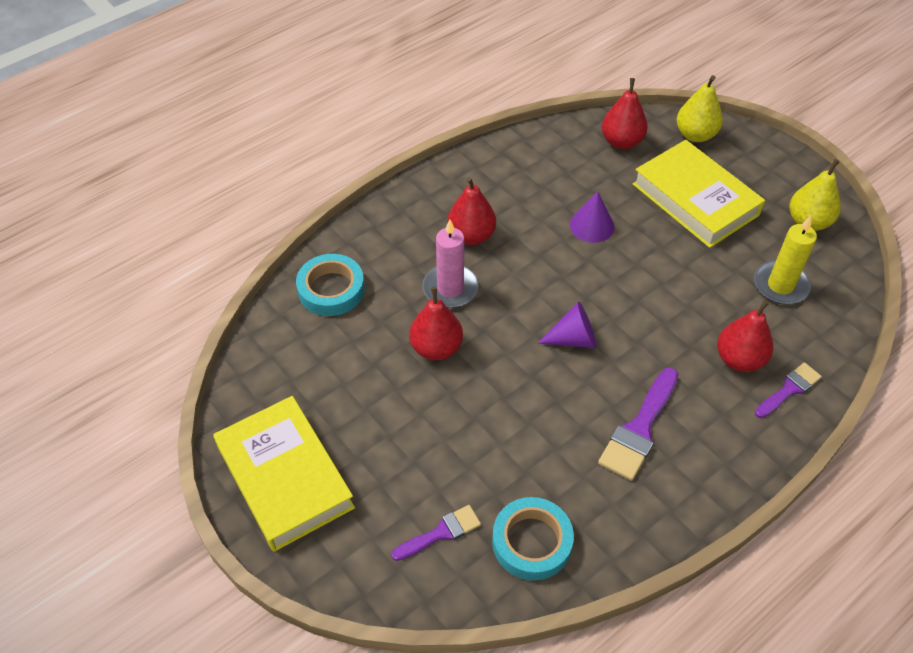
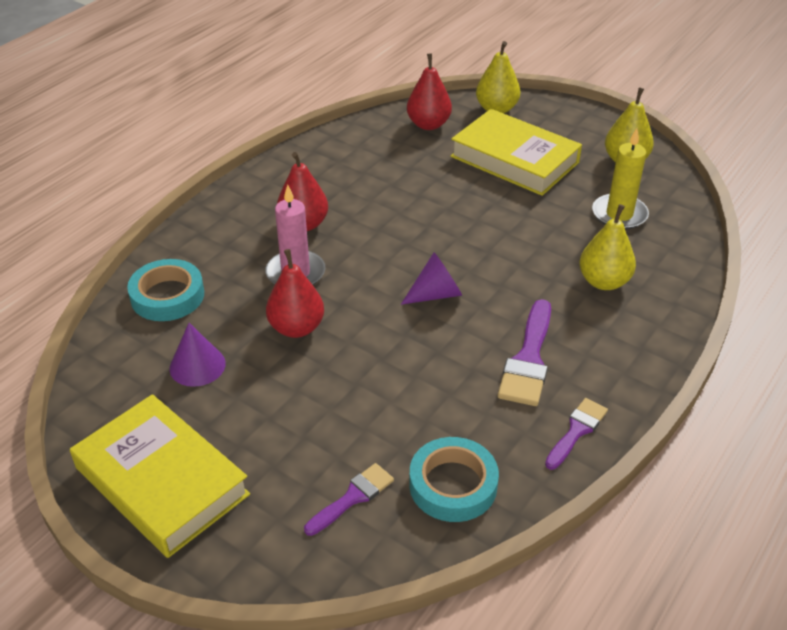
camera: 15 degrees left, 10 degrees down
purple cone [570,192,615,243] -> purple cone moved to [169,323,226,387]
red pear [717,300,773,372] -> yellow pear [579,204,636,290]
purple brush [755,362,822,418] -> purple brush moved to [545,398,608,470]

